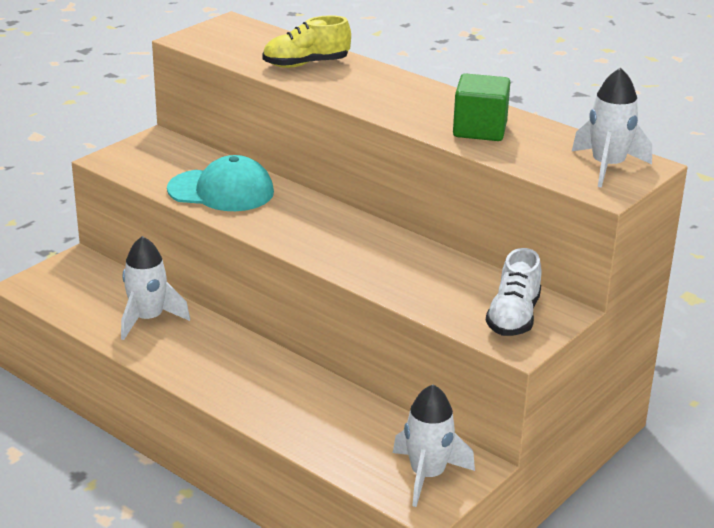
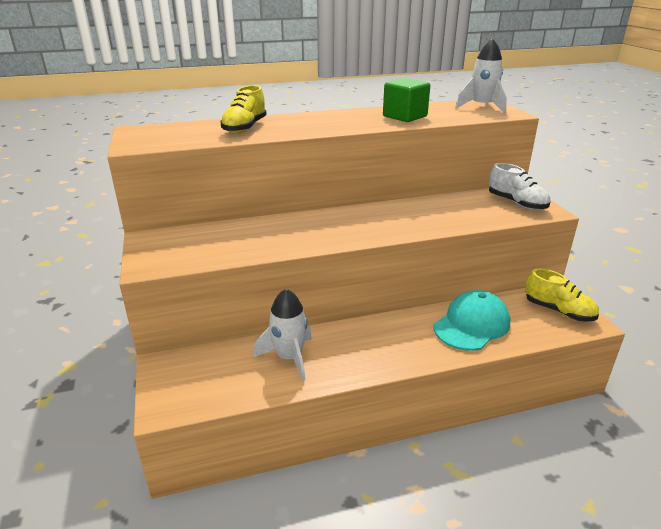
camera: 55 degrees left, 0 degrees up
turquoise cap [167,155,274,211] -> turquoise cap moved to [434,290,510,351]
white rocket [393,385,475,507] -> yellow shoe [525,269,599,322]

